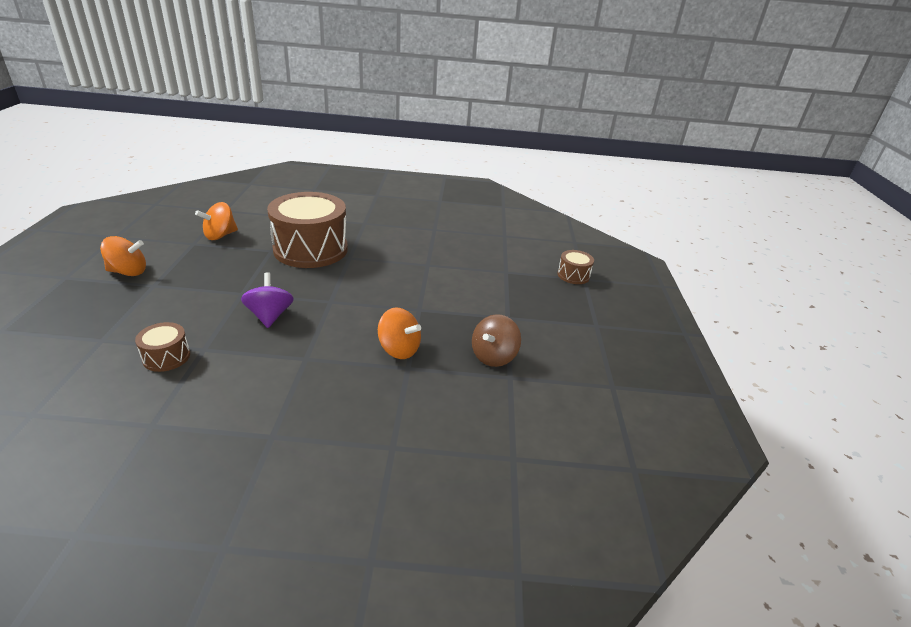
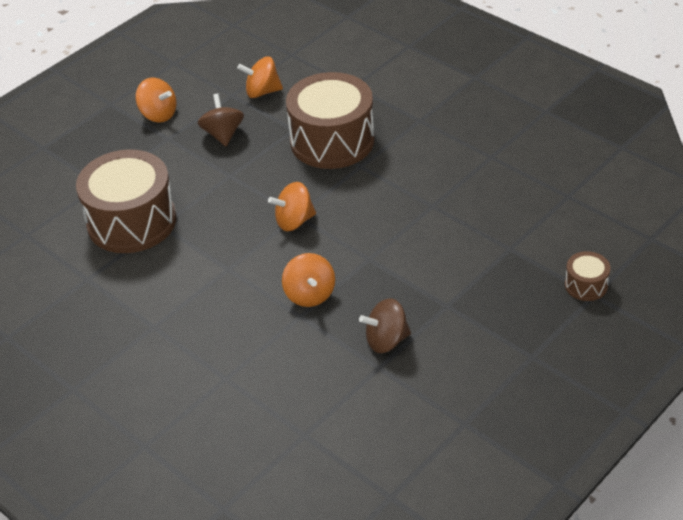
camera: 45 degrees right, 10 degrees up
brown drum [135,322,190,372] -> brown drum [76,149,176,253], size x2.27
purple spinning top [241,272,294,328] -> none
none -> brown spinning top [198,94,244,146]
none -> orange spinning top [268,182,316,231]

